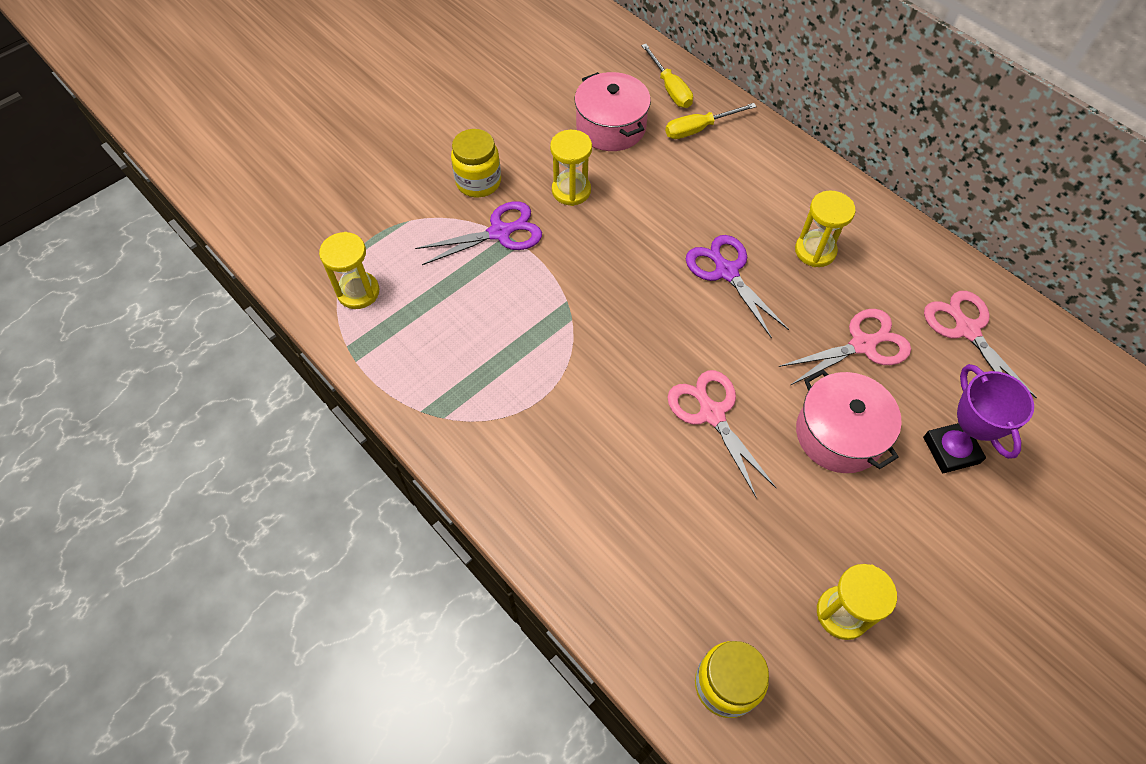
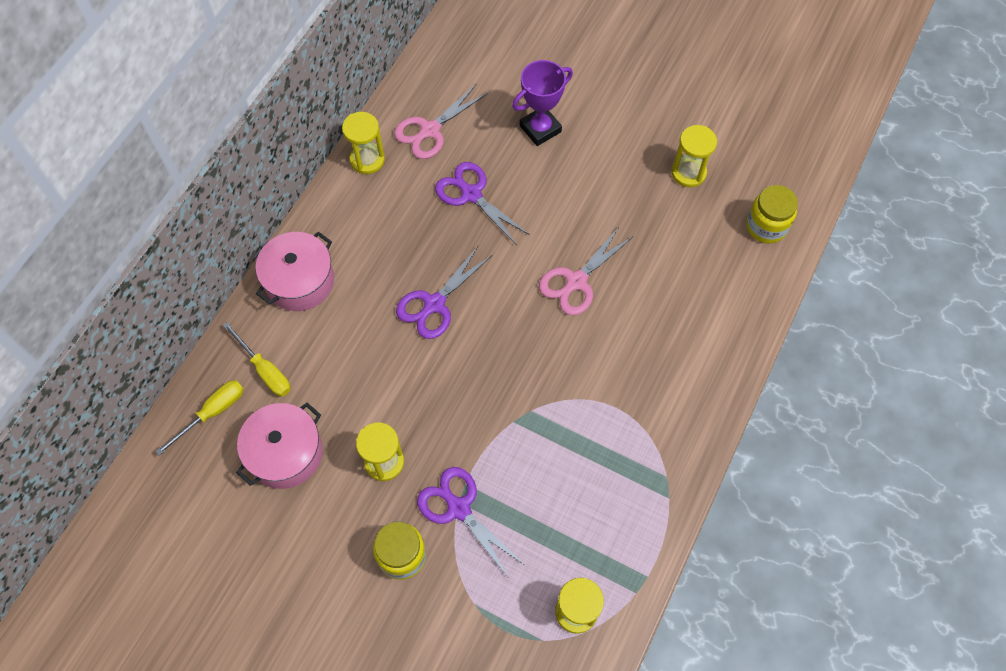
camera: 110 degrees left, 5 degrees up
pink scissors [779,309,911,385] -> purple scissors [435,162,530,245]
yellow hourglass [795,190,856,267] -> yellow hourglass moved to [342,112,385,174]
pink pot [796,369,902,473] -> pink pot moved to [255,232,334,311]

